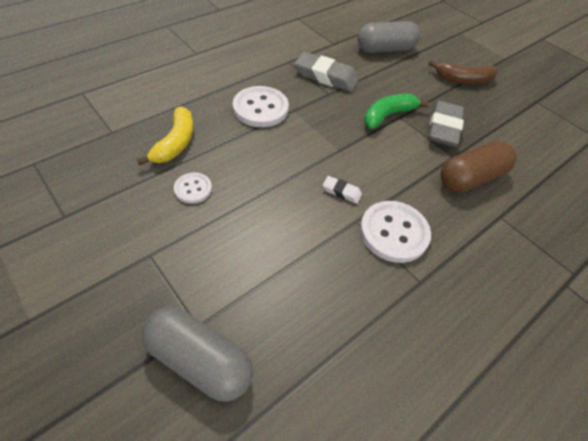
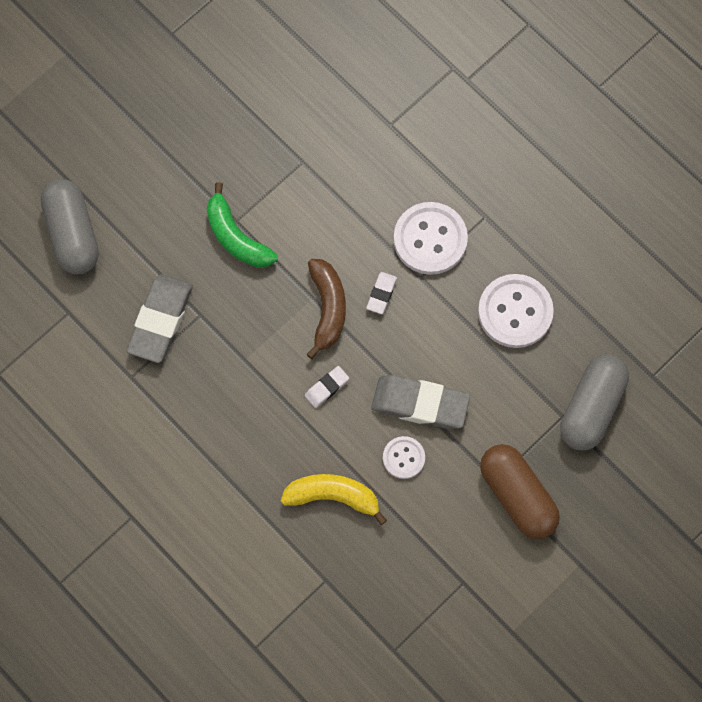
camera: 90 degrees left, 20 degrees up
white button [233,86,289,127] -> white button moved to [478,274,554,348]
brown banana [428,60,498,84] -> brown banana moved to [306,259,346,359]
grey eraser [428,101,464,147] -> grey eraser moved to [371,375,470,429]
brown capsule [441,141,517,192] -> brown capsule moved to [480,444,560,539]
none -> white eraser [305,366,349,408]

